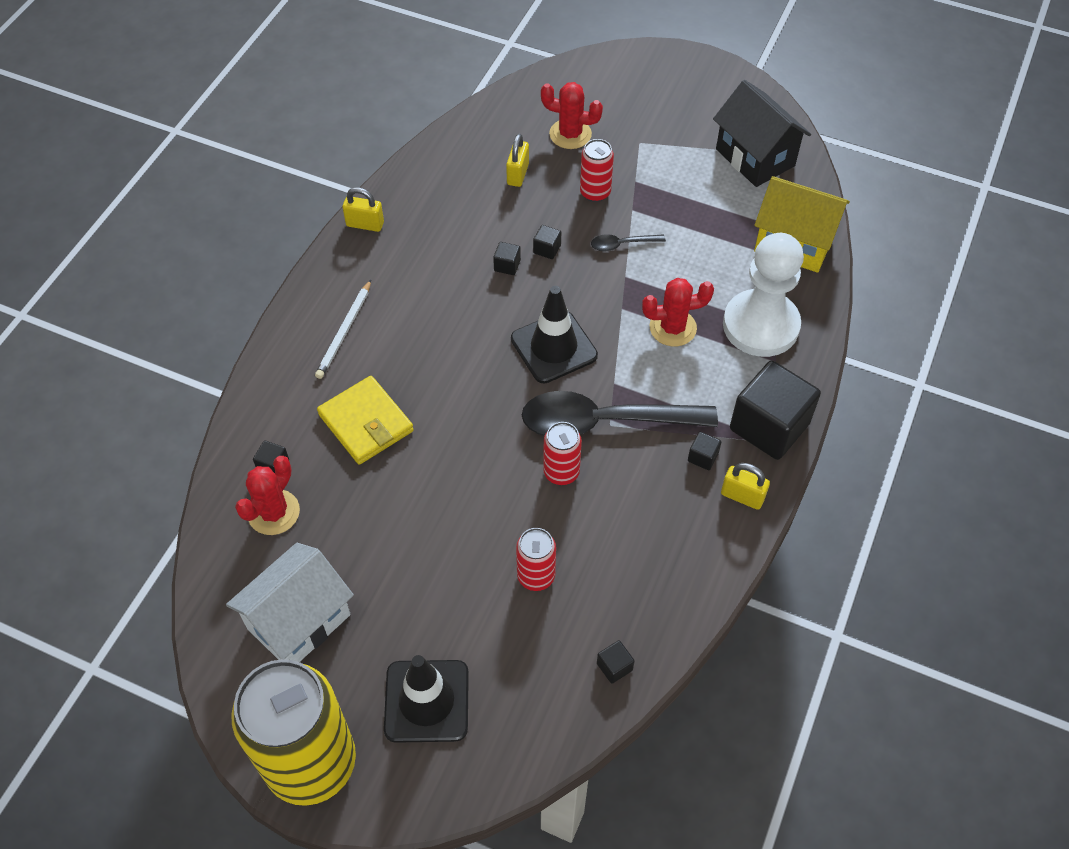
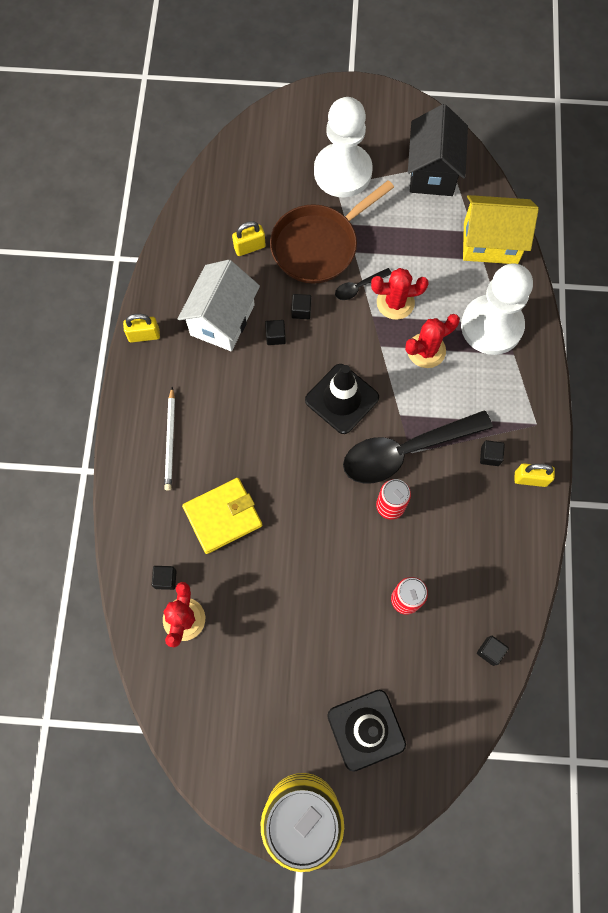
camera: 20 degrees left, 15 degrees up
white house [226,543,354,662] -> white house moved to [178,260,260,351]
yellow wallet [317,376,414,465] -> yellow wallet turned 60 degrees counterclockwise [182,478,262,554]
yellow padlock [506,134,529,187] -> yellow padlock turned 75 degrees clockwise [232,221,266,256]
red cactus [541,82,603,149] -> red cactus moved to [371,268,429,320]
red can [580,139,614,202] -> brown pan [270,180,394,283]
black house [713,80,811,187] -> black house turned 60 degrees clockwise [408,104,468,196]
black cube [730,360,821,460] -> none
none -> white pawn [314,97,373,198]

